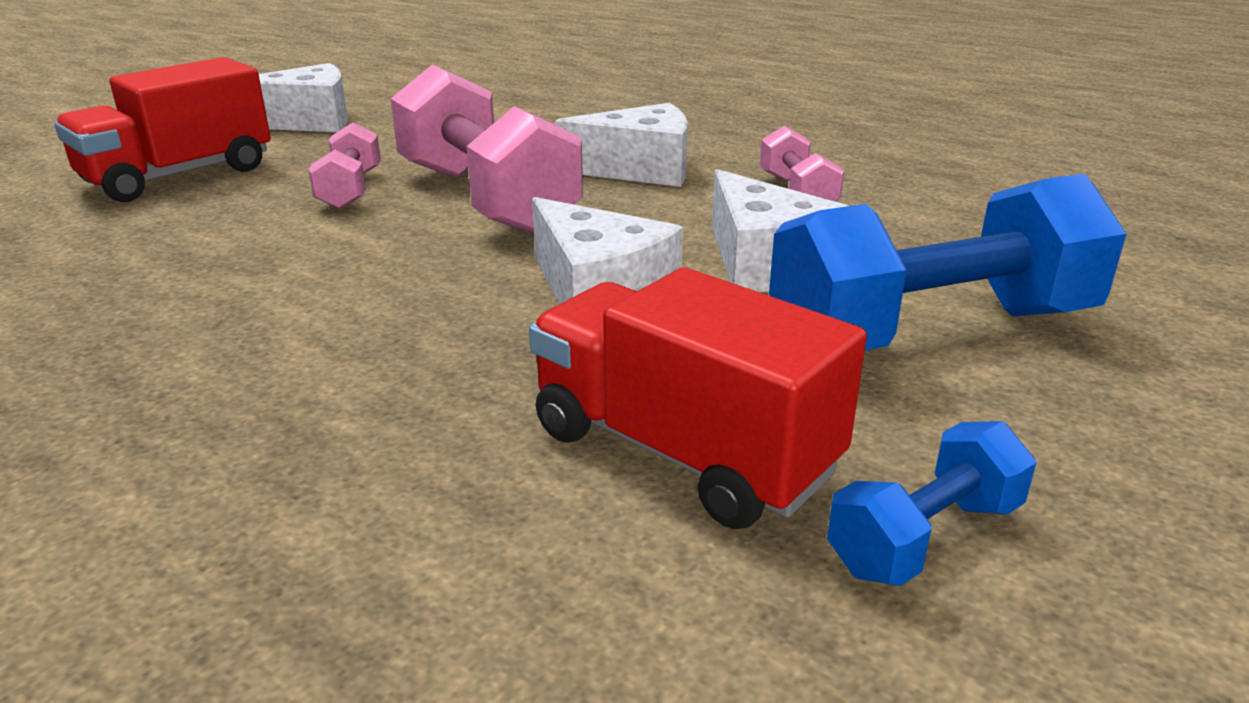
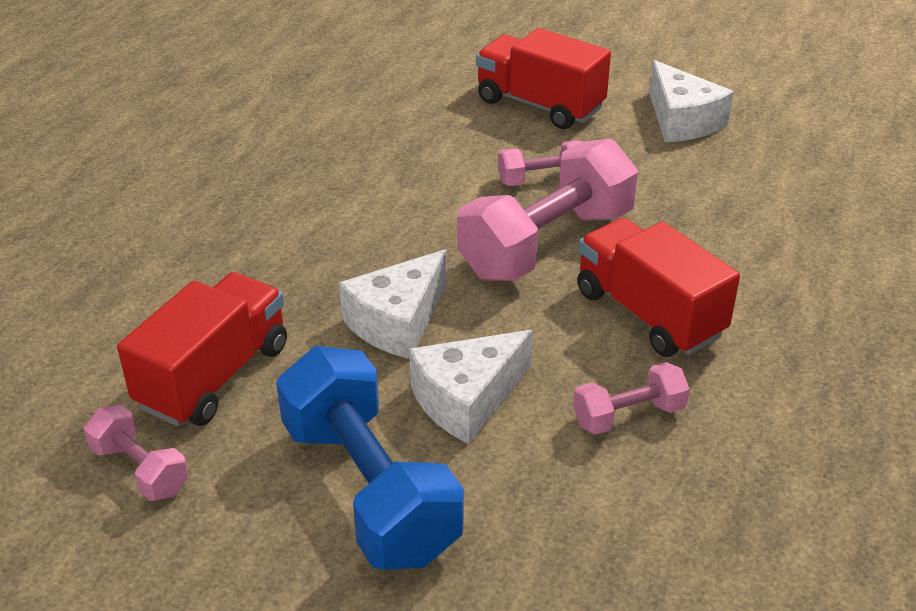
camera: 80 degrees right, 10 degrees up
white cheese [555,103,688,187] -> red truck [577,218,740,357]
blue dumbbell [827,421,1037,586] -> pink dumbbell [84,405,188,501]

